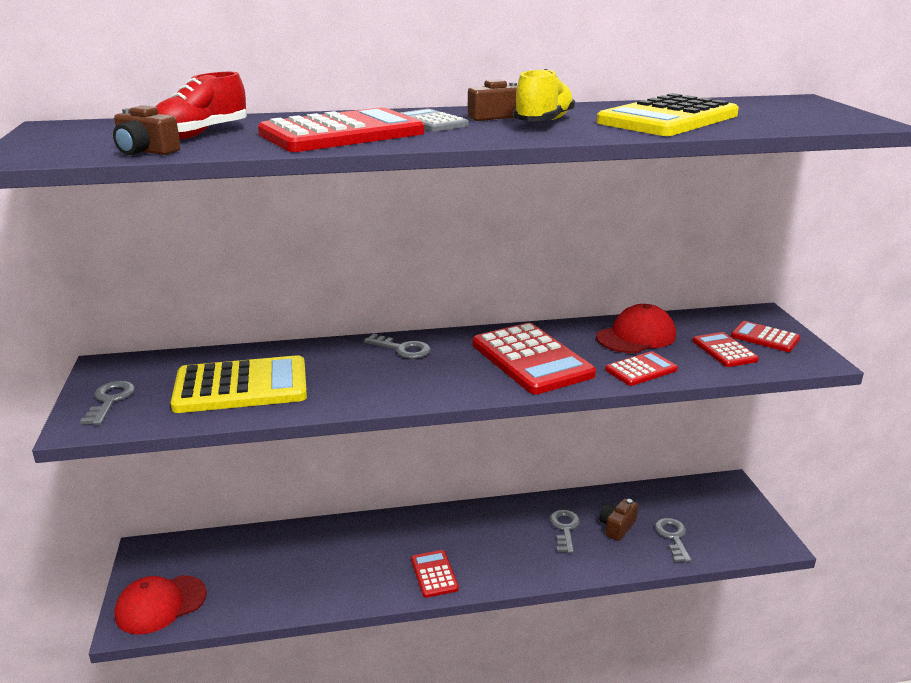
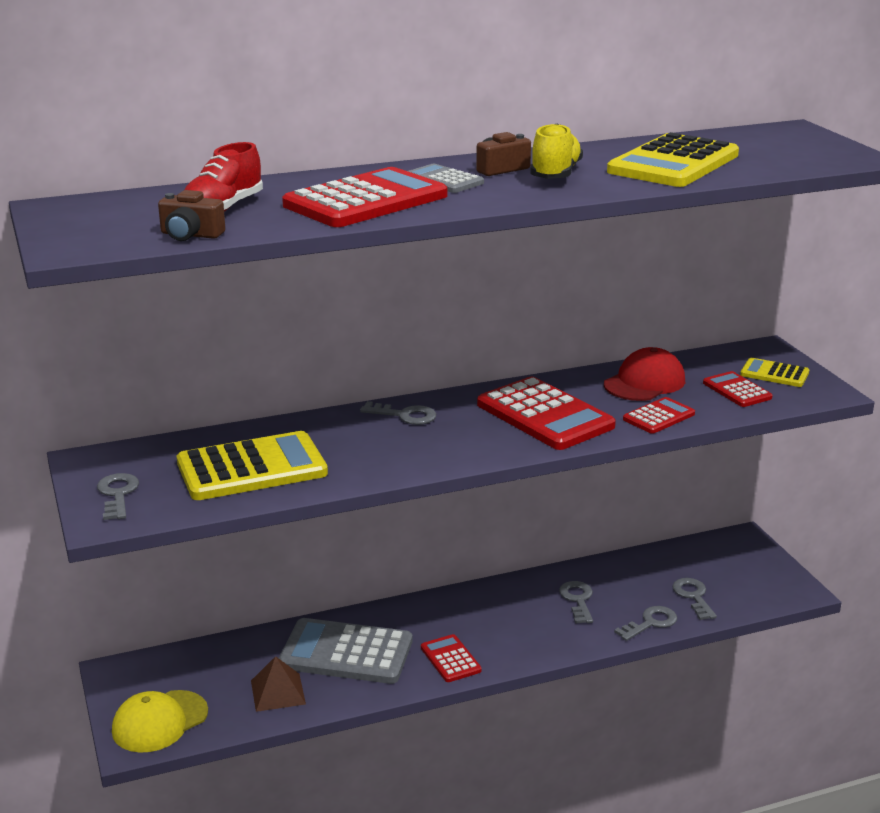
camera: 10 degrees left, 0 degrees up
red cap [114,575,207,635] -> yellow cap [112,690,208,753]
brown camera [599,499,638,541] -> none
red calculator [731,321,800,352] -> yellow calculator [740,358,809,387]
none -> brown pyramid [251,656,306,712]
none -> grey calculator [279,618,412,684]
none -> grey key [614,606,677,641]

